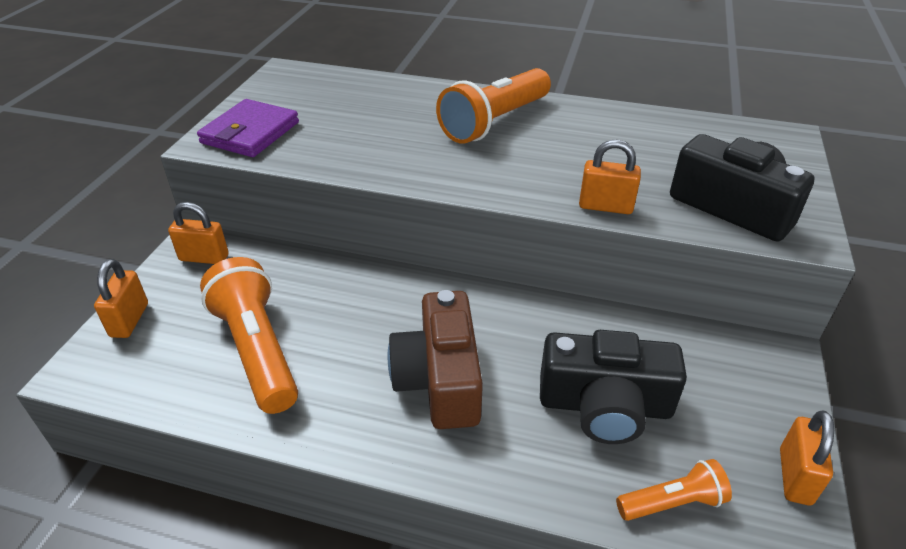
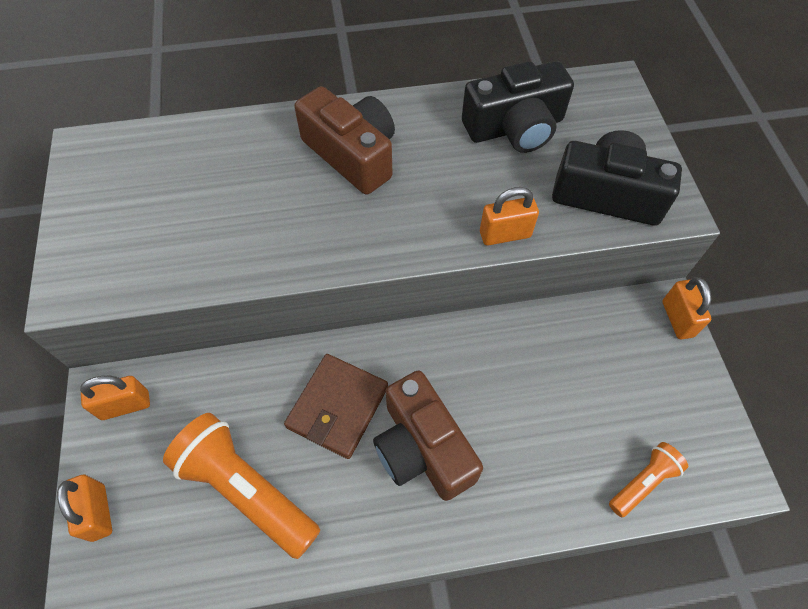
camera: 25 degrees left, 20 degrees up
purple wallet [197,99,299,157] -> none
orange flashlight [436,68,551,144] -> brown camera [294,86,395,195]
black camera [540,330,687,444] -> black camera moved to [462,61,574,153]
orange padlock [780,410,834,505] -> orange padlock moved to [662,277,711,340]
none -> brown wallet [284,354,388,459]

